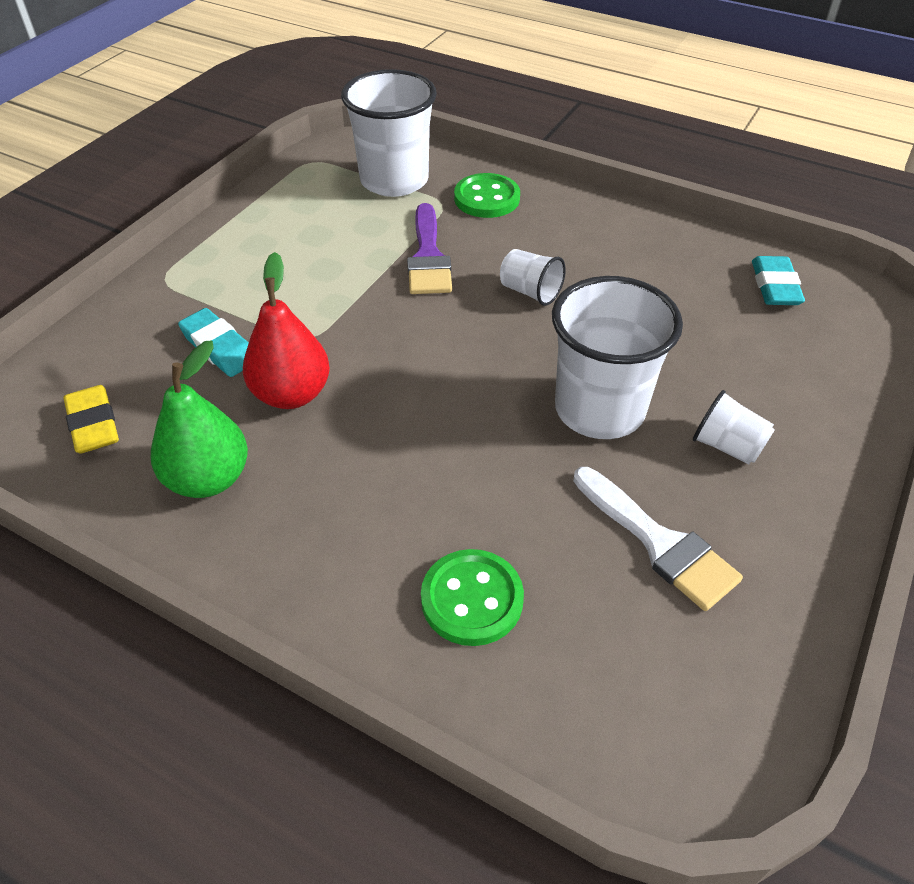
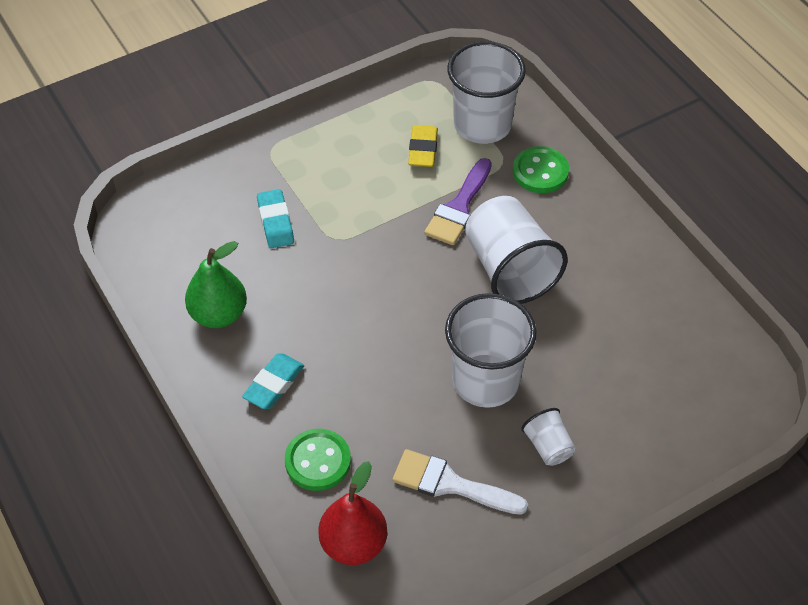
camera: 30 degrees right, 5 degrees up
yellow eraser [64,385,119,454] -> yellow eraser moved to [408,125,438,167]
red pear [243,252,330,409] -> red pear moved to [318,461,387,565]
white cup [500,249,566,306] -> white cup [465,196,568,304], size x2.09
white brush [573,467,743,611] -> white brush turned 120 degrees clockwise [392,449,528,515]
turquoise eraser [752,256,805,305] -> turquoise eraser moved to [242,354,304,409]

